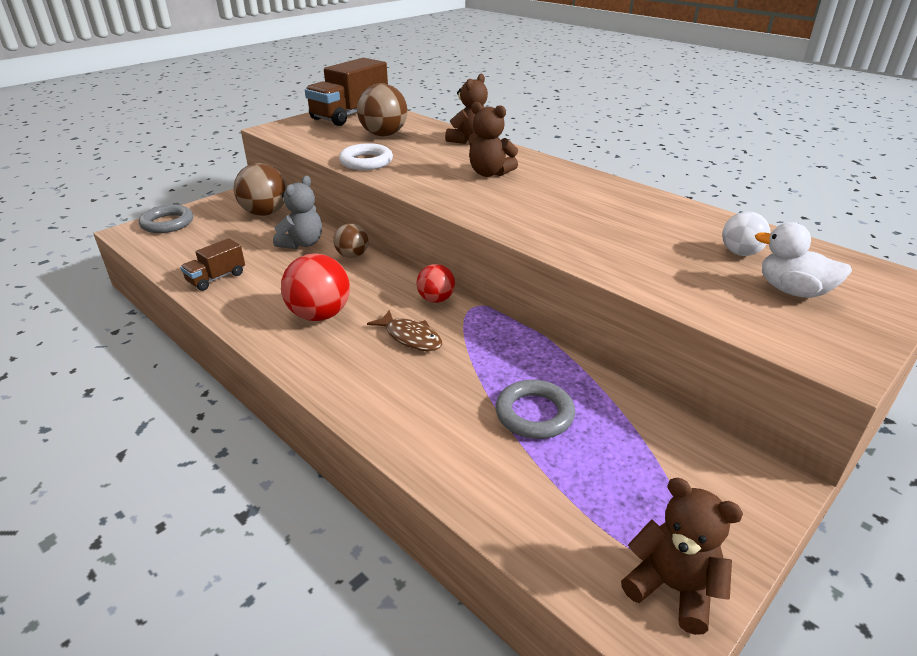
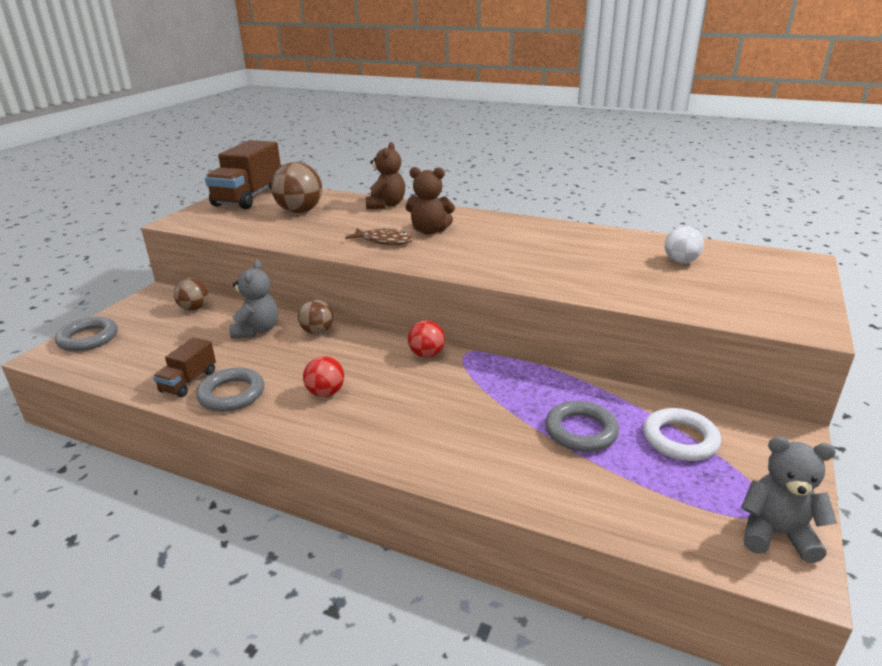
camera: 20 degrees left, 5 degrees down
brown ball [234,163,287,216] -> brown ball [174,278,209,311], size x0.60
red ball [281,253,350,321] -> red ball [303,356,344,397], size x0.60
white ring [339,143,393,170] -> white ring moved to [643,408,721,461]
brown fish [367,310,442,351] -> brown fish moved to [345,228,413,245]
brown teddy bear [621,478,743,635] -> grey teddy bear [741,437,837,563]
white duck [755,222,852,298] -> none
none -> grey ring [196,368,264,412]

